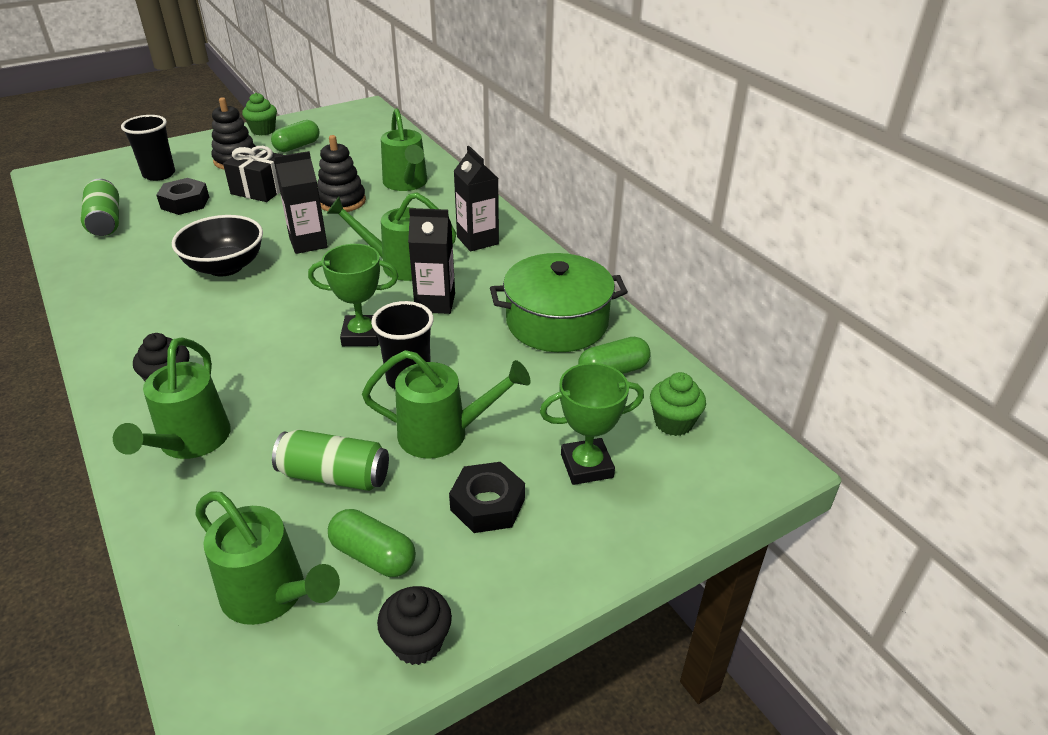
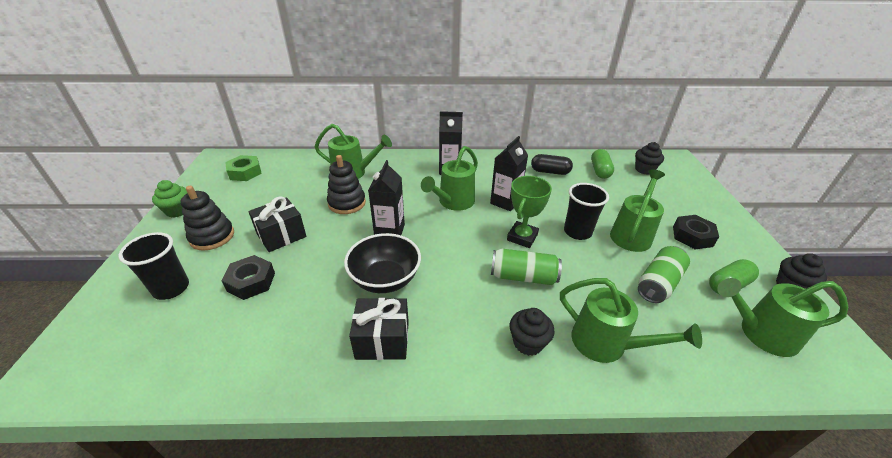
camera: 60 degrees left, 0 degrees up
green can [81,179,119,236] -> green can moved to [491,249,562,285]
green watering can [195,491,340,625] -> green watering can turned 150 degrees counterclockwise [717,278,849,357]
green capsule [271,120,320,152] -> none
green pot [490,253,628,352] -> black capsule [531,154,573,175]
green trophy [540,363,644,485] -> none
green cupcake [650,372,706,436] -> black cupcake [635,142,664,175]
none -> green nut [225,155,262,181]
none -> black gift [349,298,409,360]

